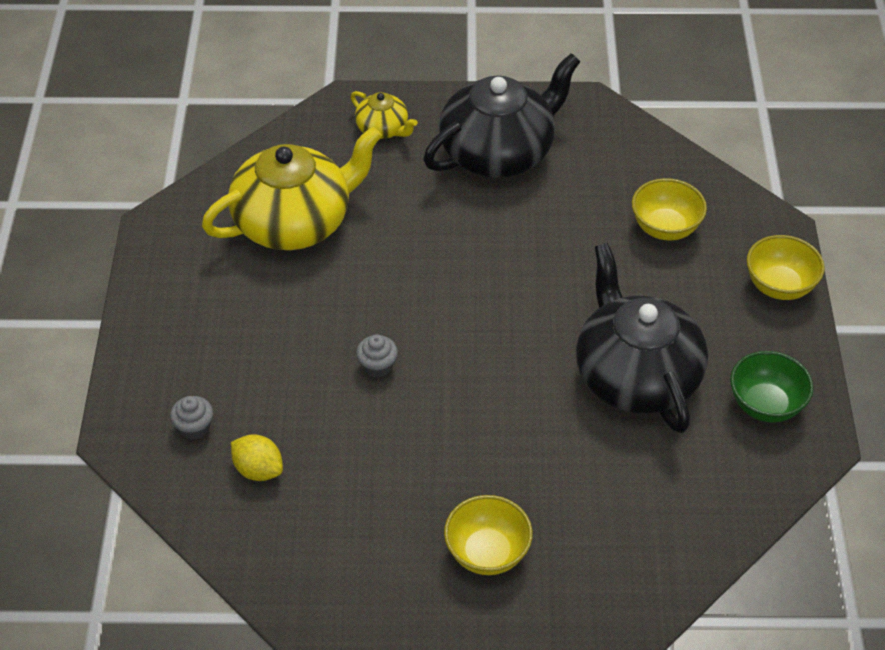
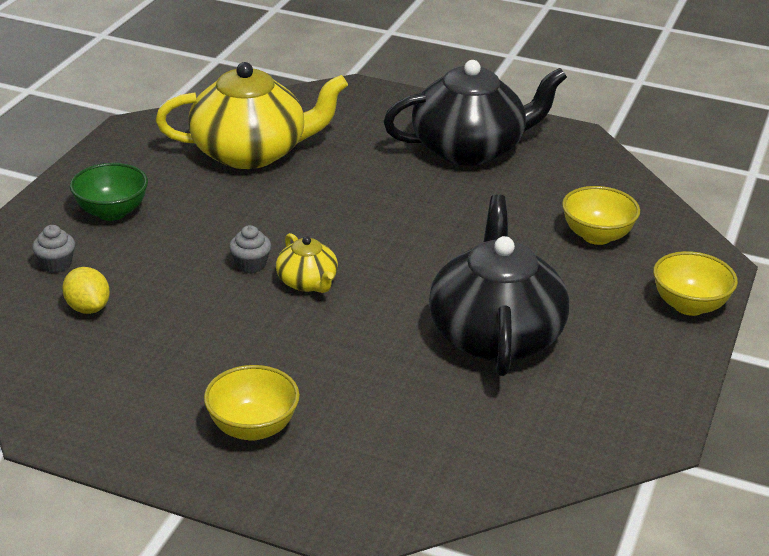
camera: 20 degrees right, 15 degrees down
yellow teapot [351,91,418,139] -> yellow teapot moved to [276,233,338,293]
green bowl [730,351,813,423] -> green bowl moved to [70,163,148,221]

